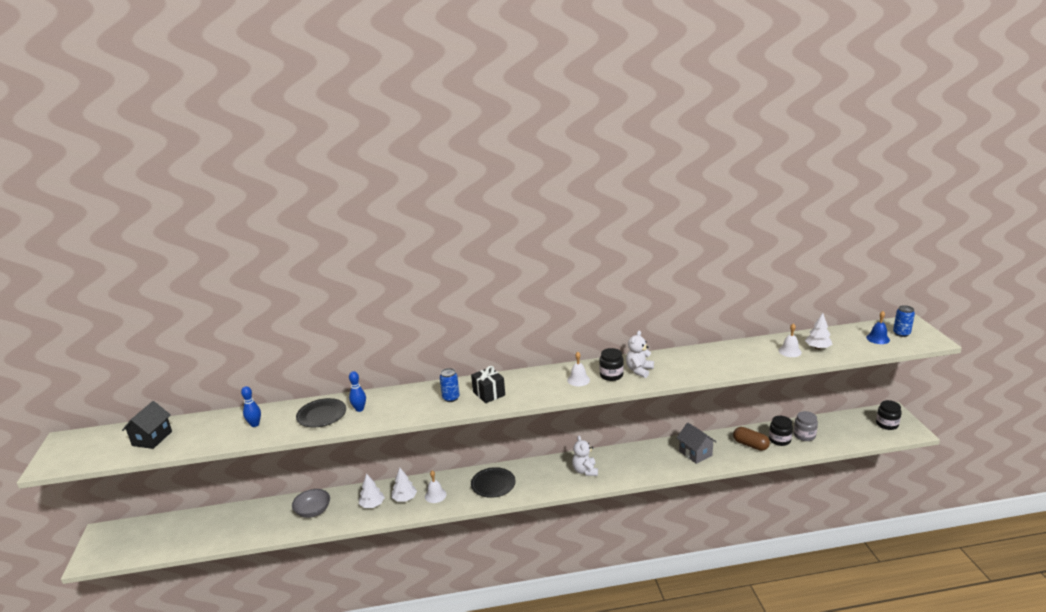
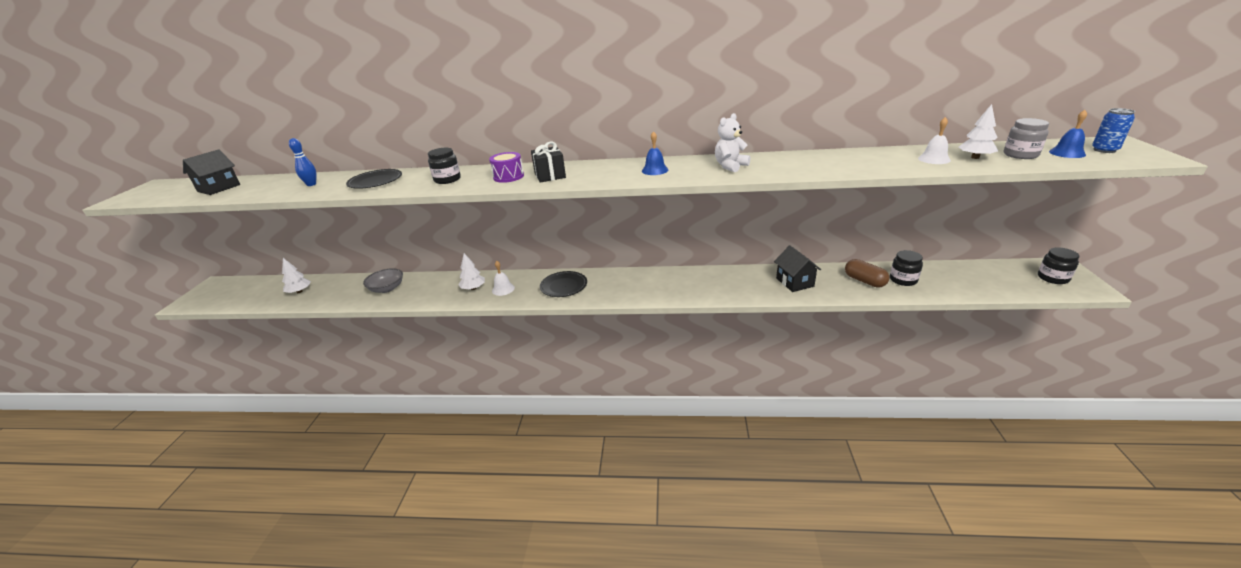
camera: 15 degrees right, 5 degrees up
blue bowling pin [349,371,366,412] -> none
white tree [359,473,385,508] -> white tree moved to [282,258,311,293]
blue can [440,368,460,402] -> purple drum [489,152,524,183]
white bell [567,352,590,386] -> blue bell [642,131,668,175]
white teddy bear [572,436,598,476] -> none
black jar [599,348,624,381] -> black jar moved to [428,148,461,184]
grey house [677,423,716,464] -> black house [774,245,821,292]
grey jar [794,411,818,441] -> grey jar moved to [1004,118,1049,159]

